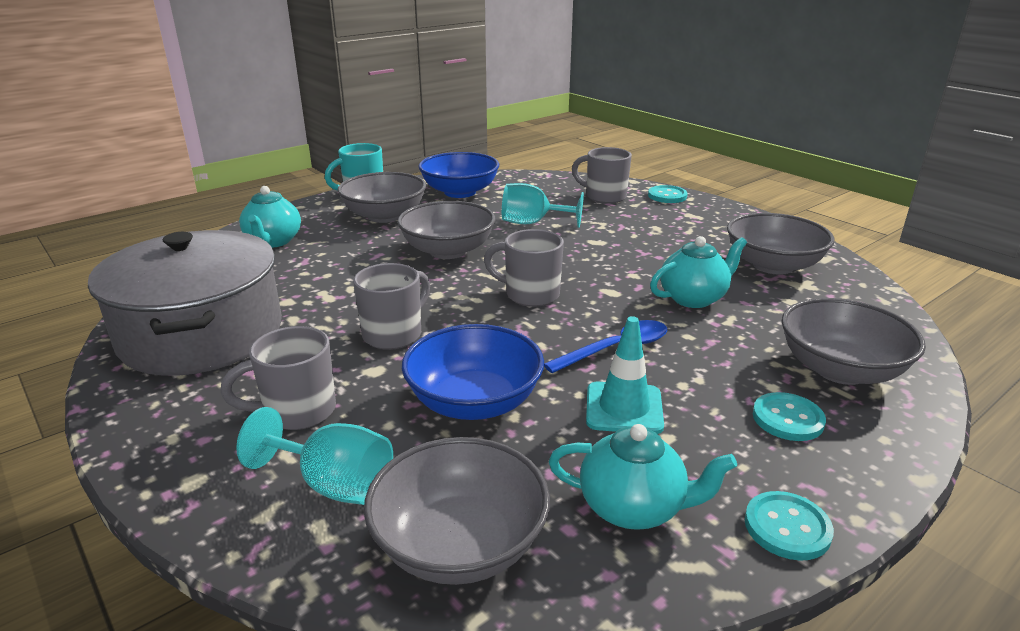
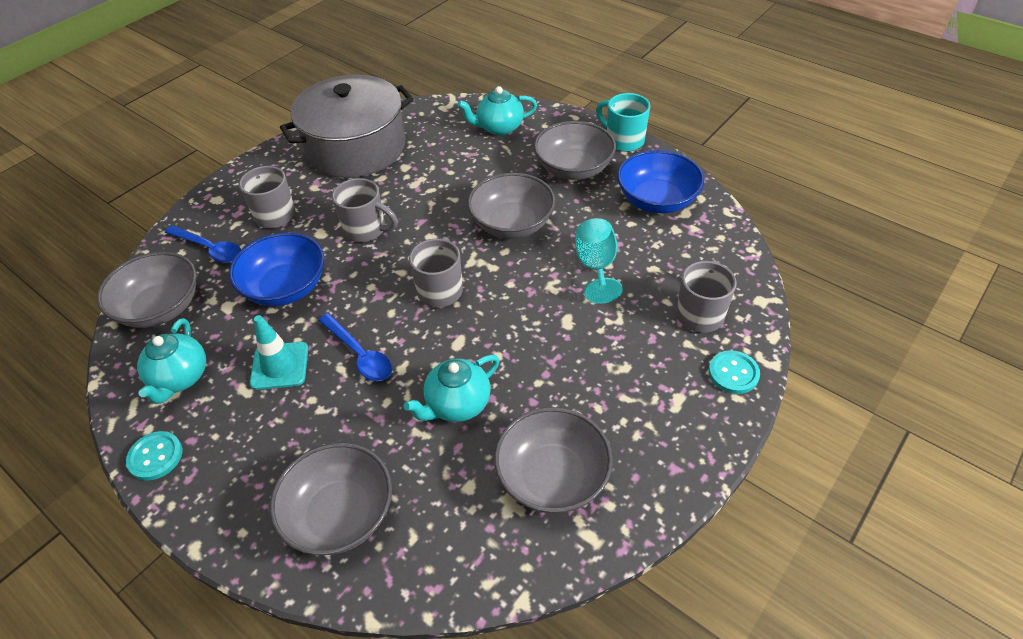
camera: 80 degrees right, 20 degrees up
turquoise goblet [236,407,393,505] -> blue spoon [165,225,241,263]
turquoise teapot [650,236,747,308] -> turquoise teapot turned 90 degrees clockwise [404,355,499,422]
turquoise button [753,392,826,441] -> none

